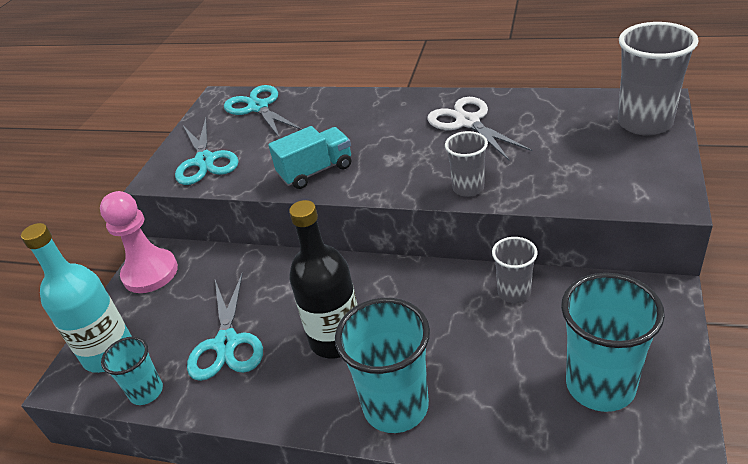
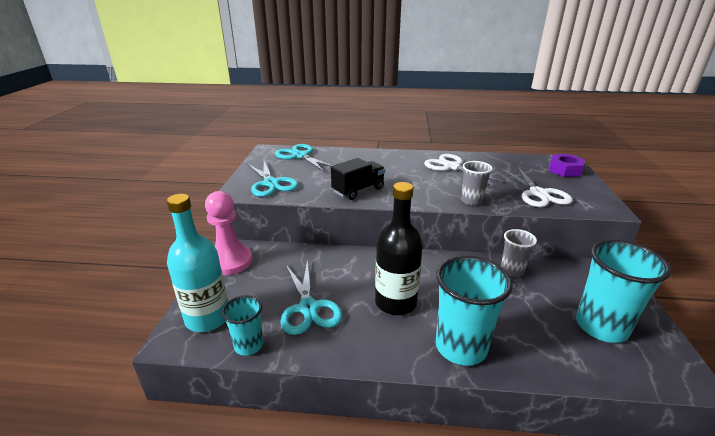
camera: 15 degrees left, 10 degrees down
turquoise truck [268,126,351,189] -> black truck [331,158,385,200]
grey cup [618,22,699,135] -> purple nut [548,154,585,177]
none -> white scissors [501,166,573,207]

